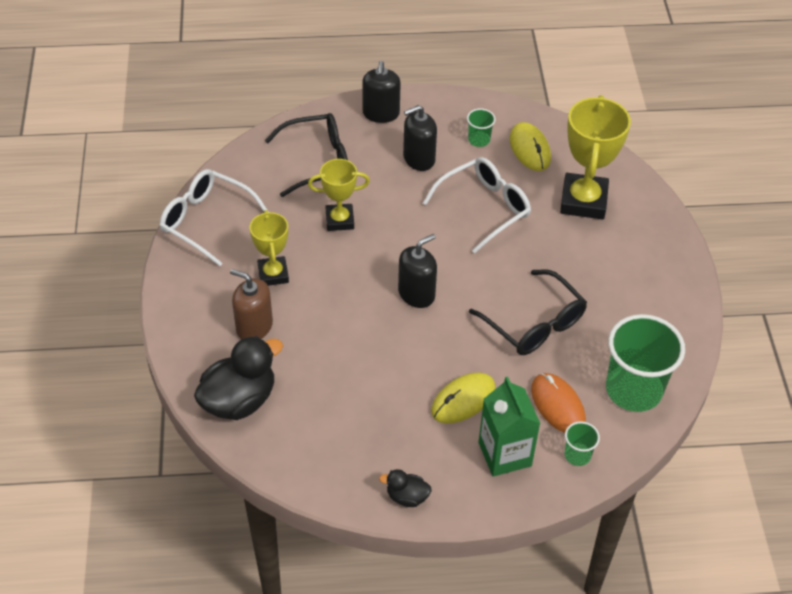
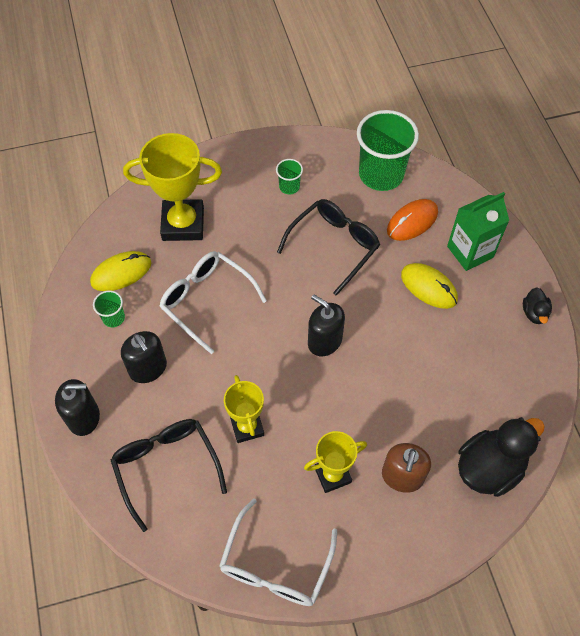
camera: 100 degrees left, 10 degrees up
black duck [194,336,283,420] -> black duck turned 105 degrees clockwise [458,417,545,497]
green cup [565,421,600,466] -> green cup moved to [276,159,303,194]

